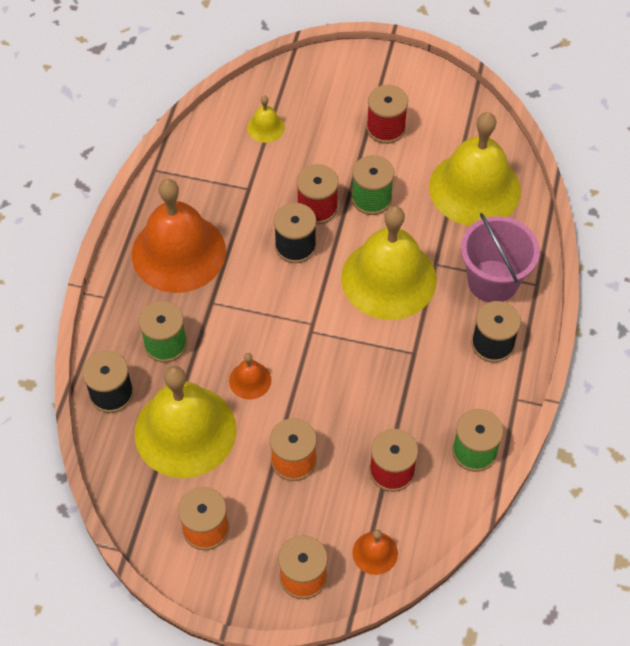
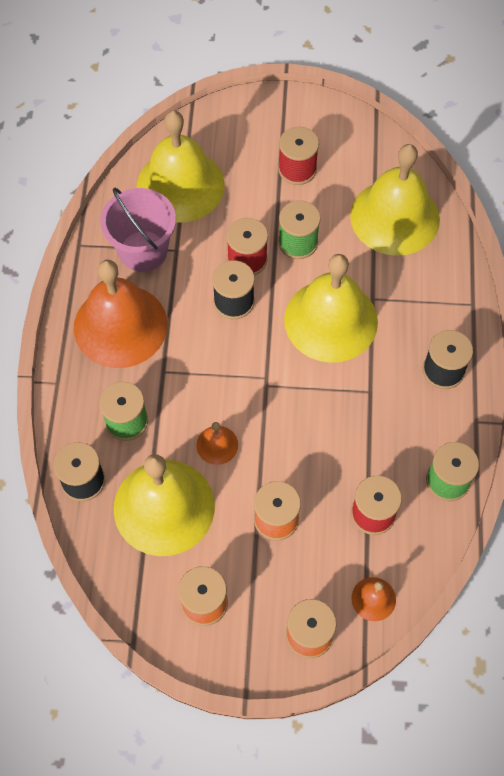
camera: 10 degrees left, 5 degrees up
yellow bell [247,96,285,143] -> yellow bell [137,110,224,223], size x2.35
pink bucket [461,213,540,303] -> pink bucket moved to [100,187,176,272]

